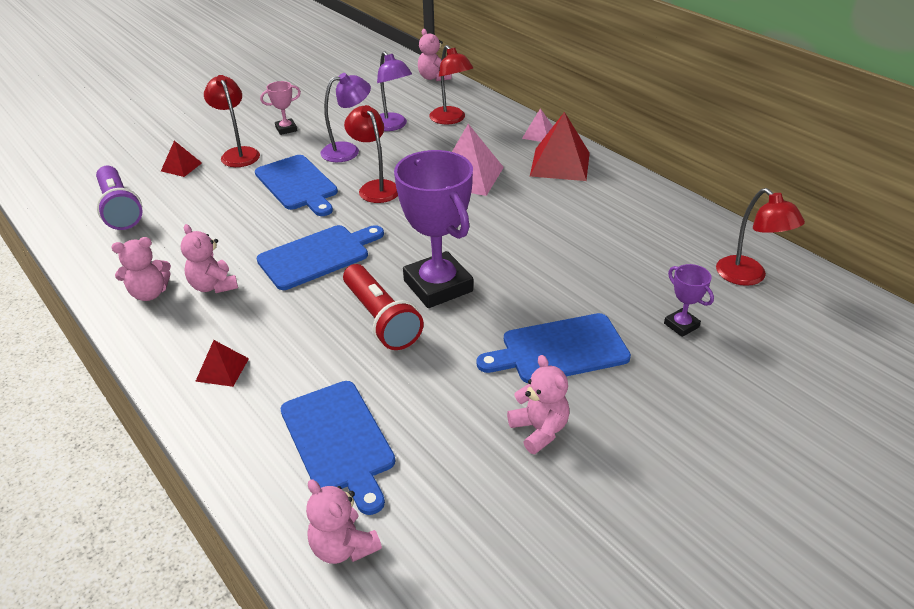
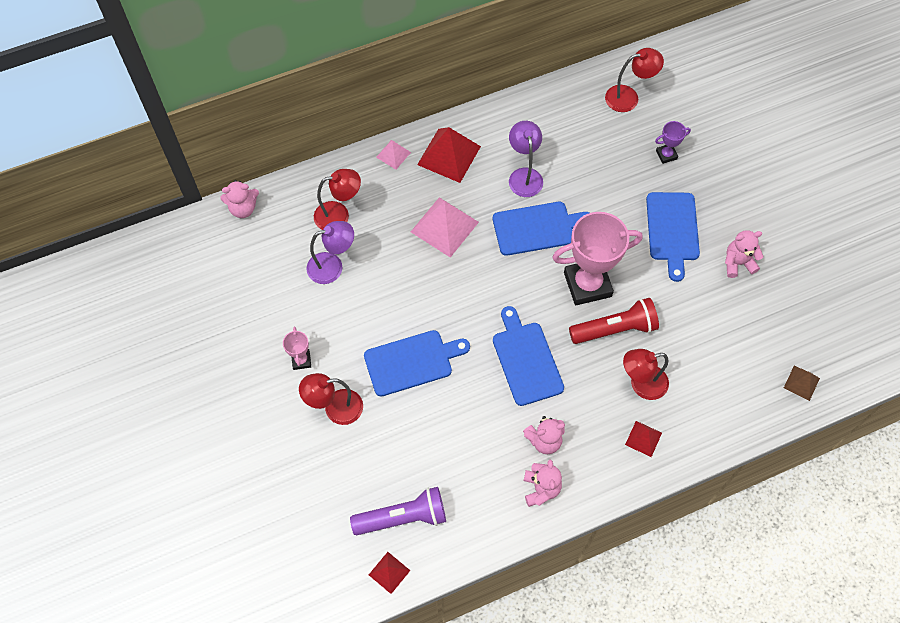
camera: 75 degrees left, 25 degrees up
red pyramid [161,141,202,177] -> red pyramid moved to [369,552,411,594]
blue cutting board [280,381,395,515] -> blue cutting board moved to [493,202,589,256]
pink teddy bear [306,479,382,564] -> brown pyramid [784,366,820,401]
purple lamp [320,73,371,162] -> purple lamp moved to [509,121,543,197]
red lamp [344,105,398,203] -> red lamp moved to [623,349,669,400]
purple trophy [394,150,473,308] -> pink trophy [552,212,642,305]

